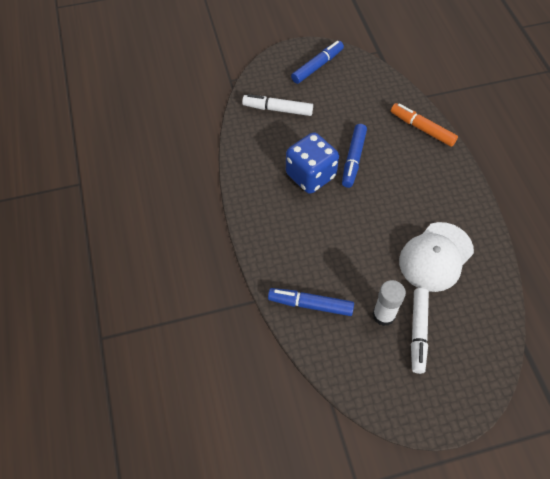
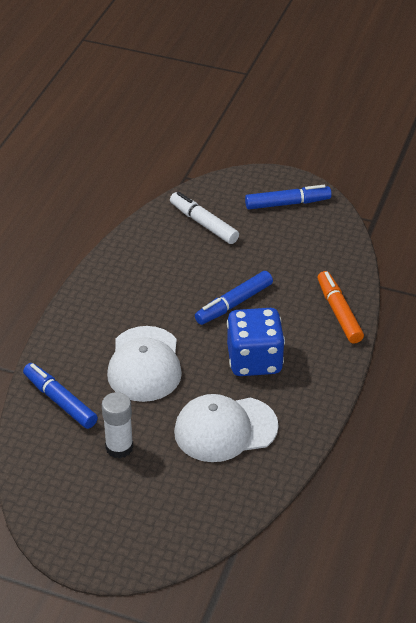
camera: 35 degrees right, 15 degrees down
blue dice [286,132,339,194] -> blue dice moved to [227,308,285,376]
white marker [411,288,429,374] -> none
none -> white cap [107,326,182,402]

